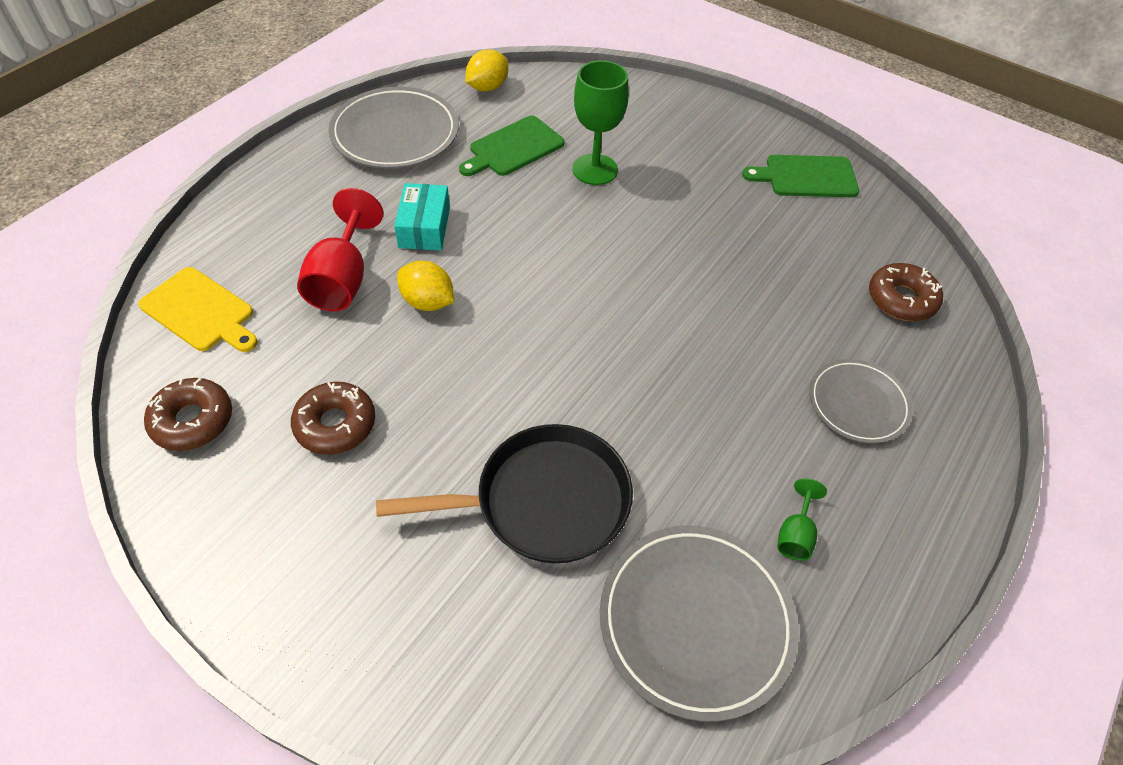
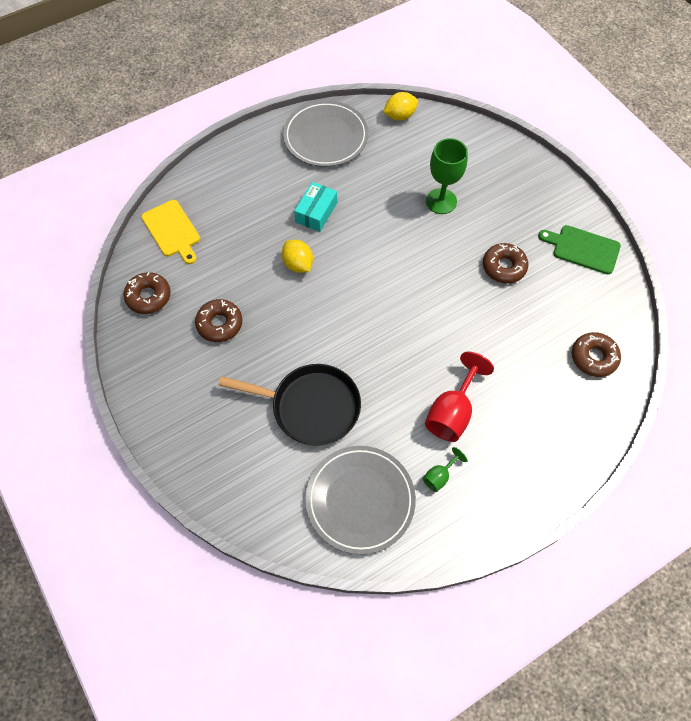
camera: 25 degrees right, 10 degrees up
red goblet [297,188,383,311] -> red goblet moved to [425,352,494,442]
green cutting board [459,116,564,176] -> none
grey plate [809,359,913,444] -> none
none -> brown donut [483,243,529,283]

